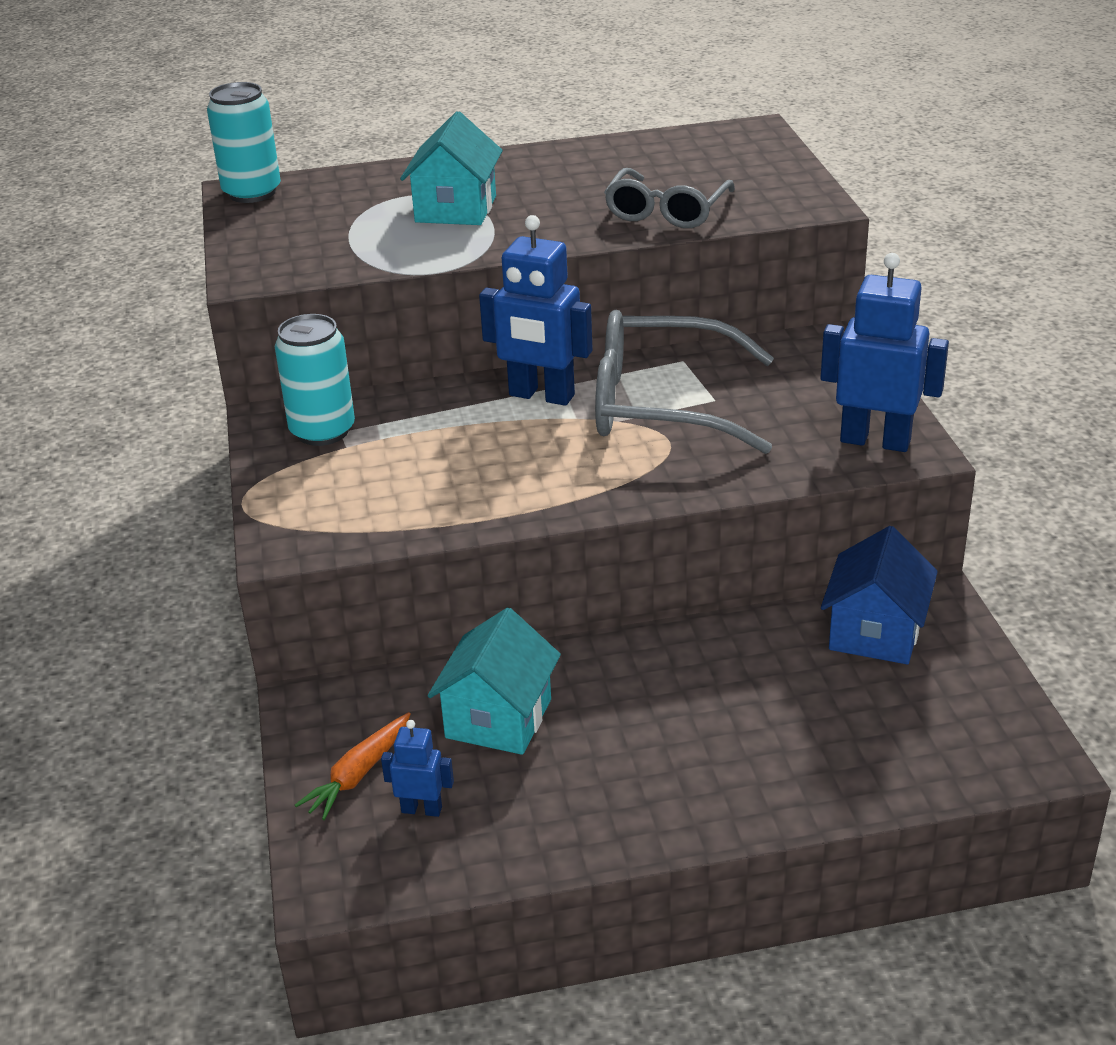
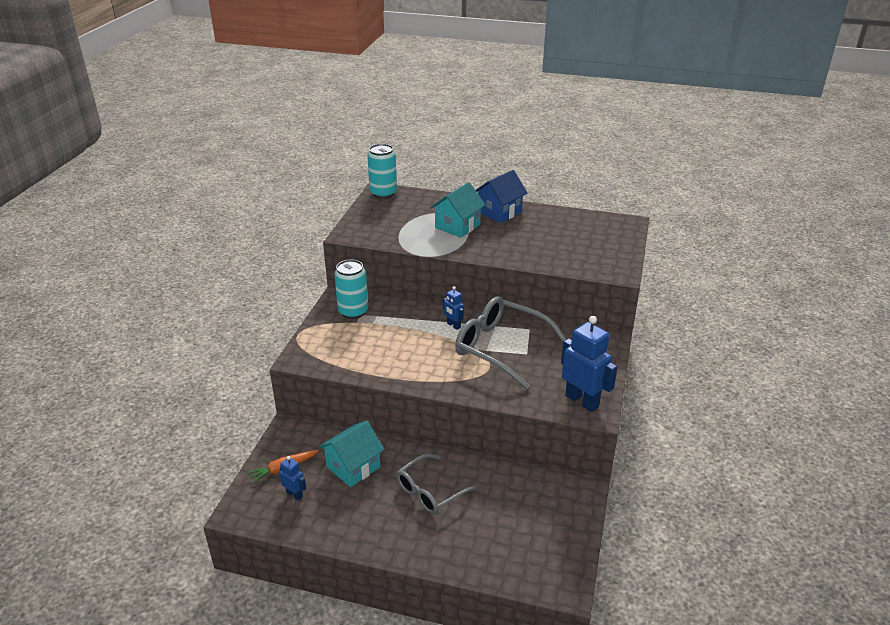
camera: 25 degrees right, 0 degrees up
blue robot [479,215,593,406] -> blue robot [443,286,464,330], size x0.51
grey glasses [604,168,735,228] -> grey glasses moved to [396,454,478,514]
blue house [821,526,938,664] -> blue house moved to [476,170,528,223]

